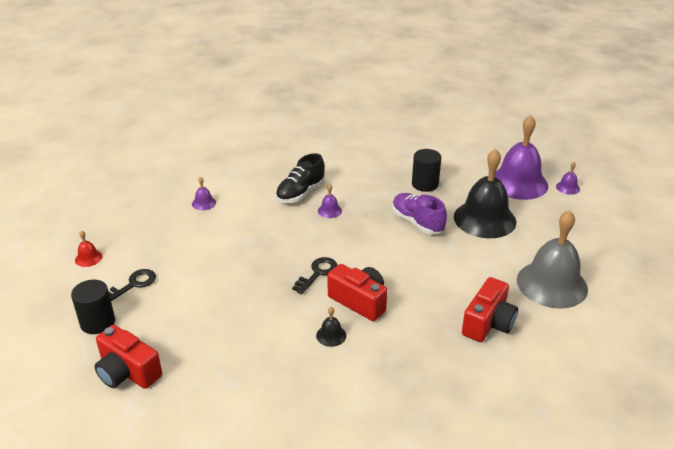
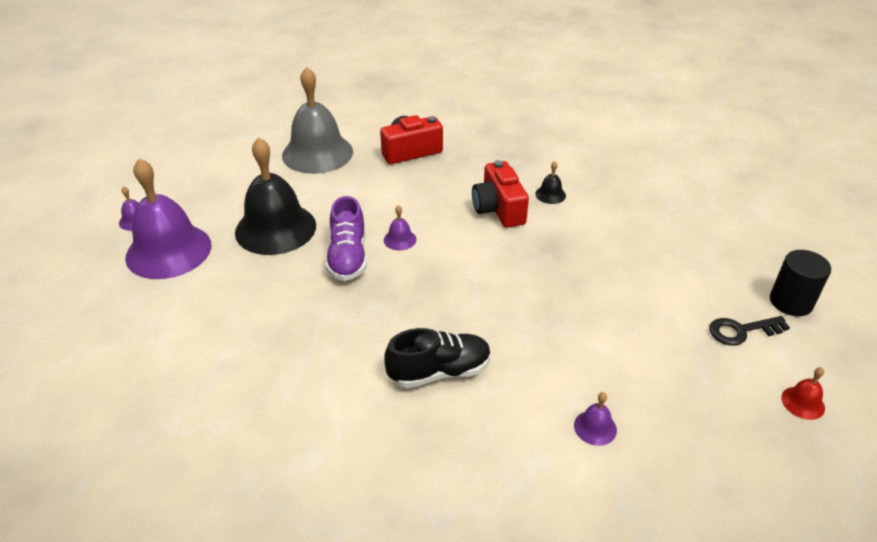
camera: 145 degrees left, 5 degrees up
red camera [95,325,162,389] -> none
black key [292,257,337,294] -> none
purple bell [318,184,342,218] -> purple bell moved to [384,205,416,251]
black cylinder [412,149,441,192] -> none

